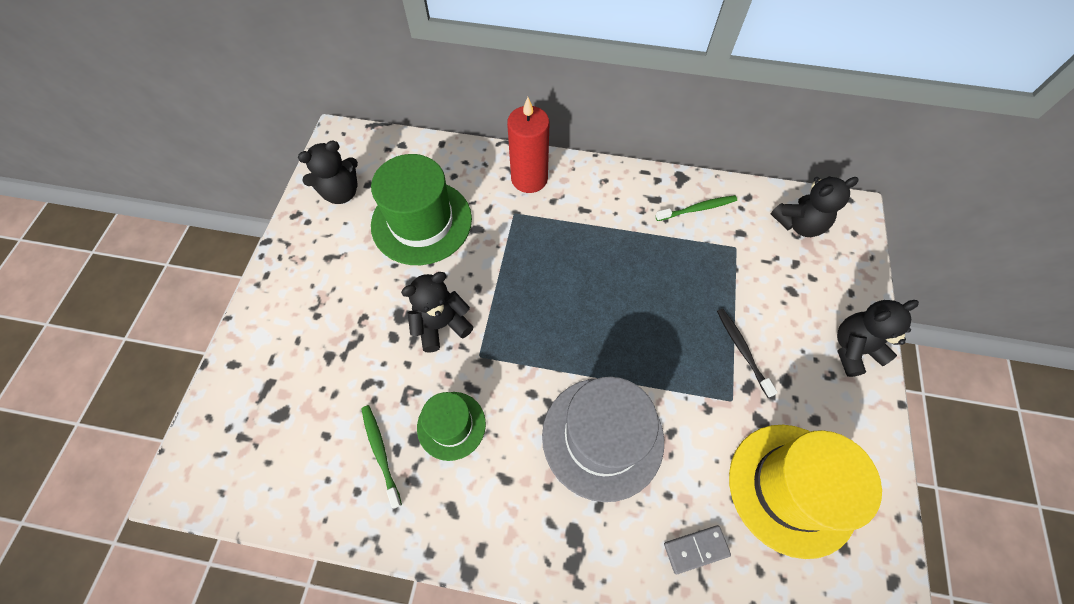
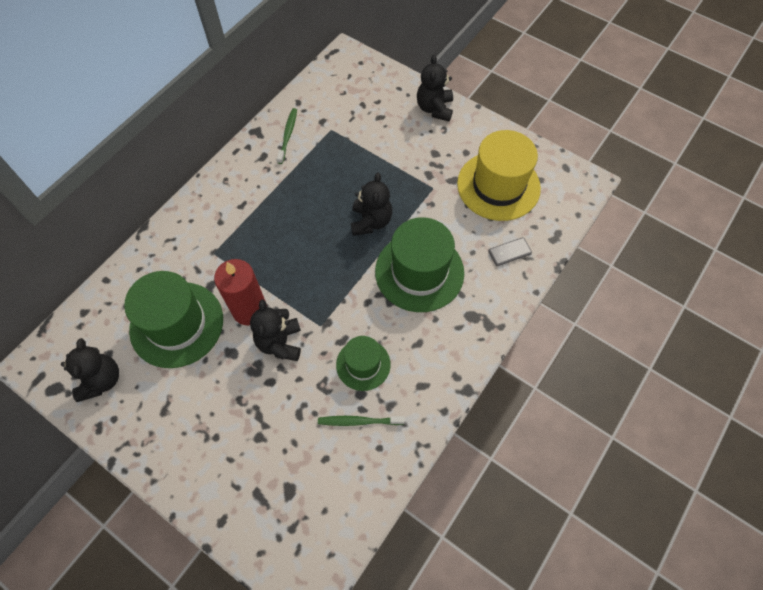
camera: 65 degrees left, 0 degrees up
red candle [507,97,549,193] -> red candle moved to [214,259,267,326]
grey hat [542,377,664,502] -> green hat [375,217,464,312]
grey domino [664,525,731,574] -> grey domino turned 60 degrees clockwise [488,237,532,266]
black toothbrush [717,308,778,397] -> none
black teddy bear [771,176,859,237] -> black teddy bear moved to [351,172,392,236]

